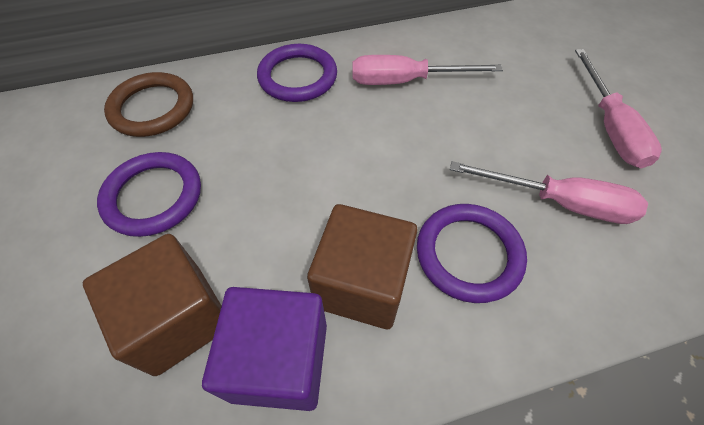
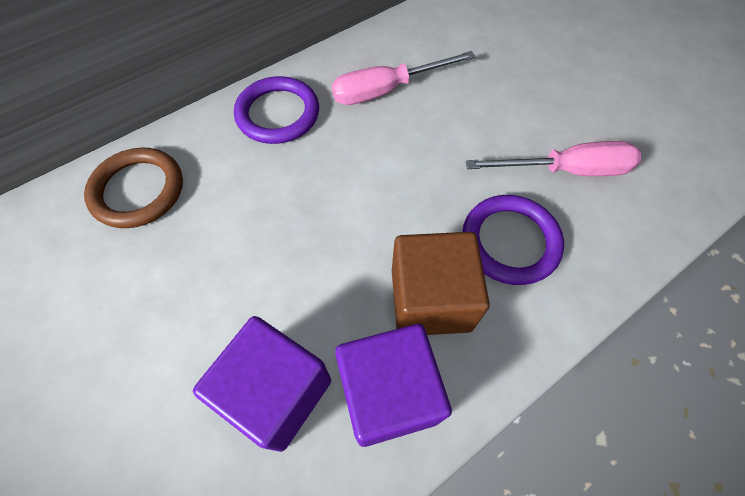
camera: 20 degrees left, 5 degrees up
brown cube [83,234,221,376] -> purple cube [193,316,331,452]
purple ring [97,152,201,237] -> none
pink screwdriver [575,49,662,168] -> none

